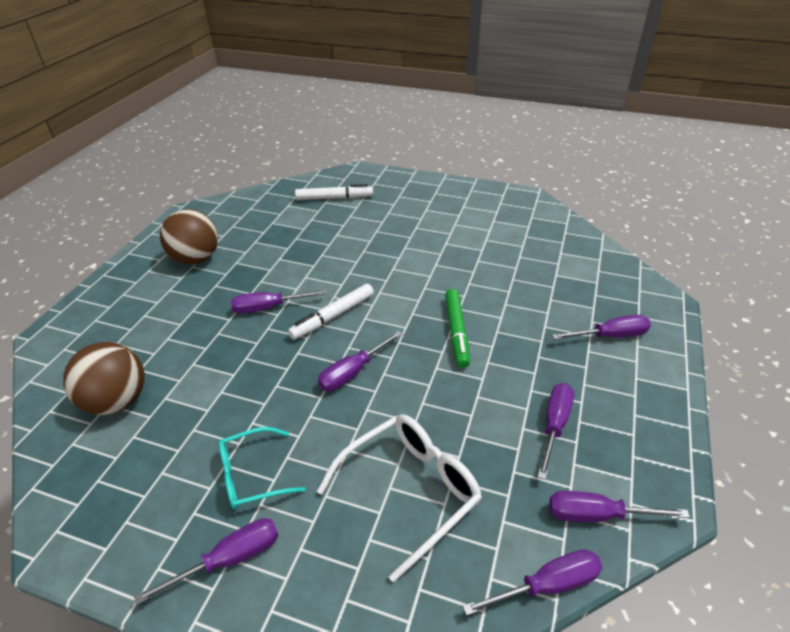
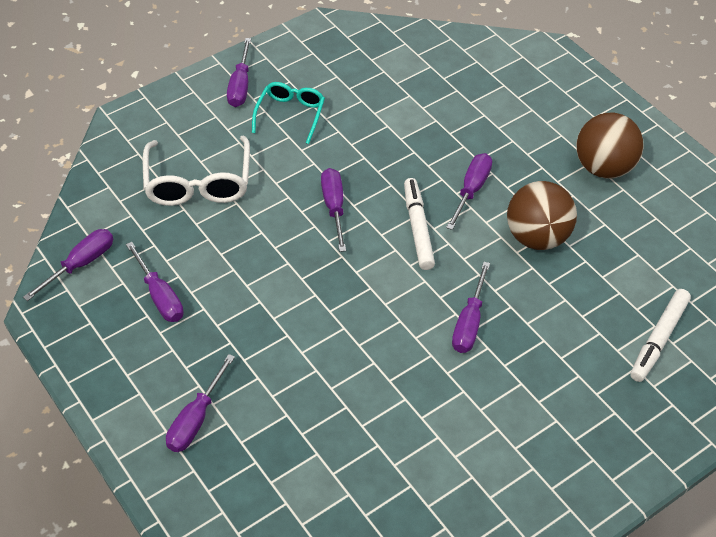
camera: 125 degrees right, 10 degrees up
brown ball [63,342,145,415] -> brown ball moved to [507,181,577,250]
green marker [445,289,470,368] -> none
purple screwdriver [462,549,602,616] -> purple screwdriver moved to [452,262,490,353]

